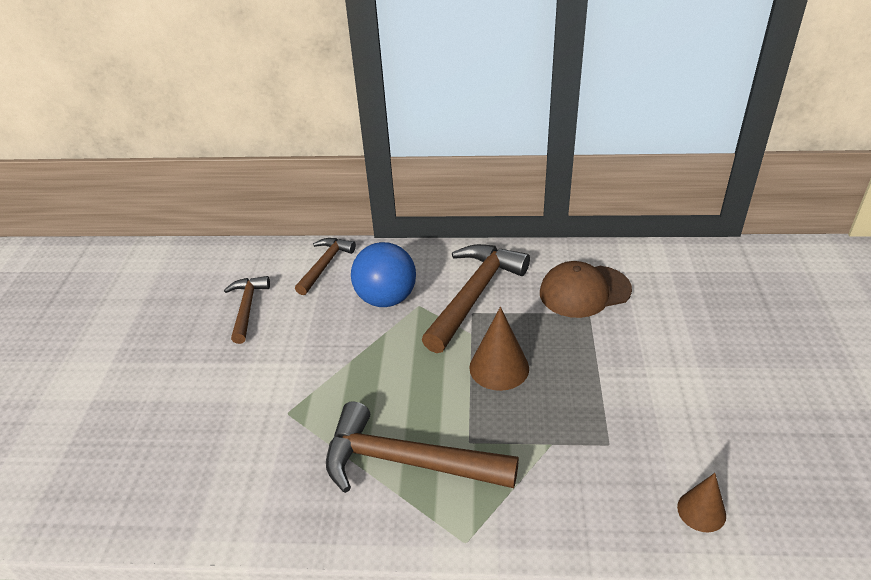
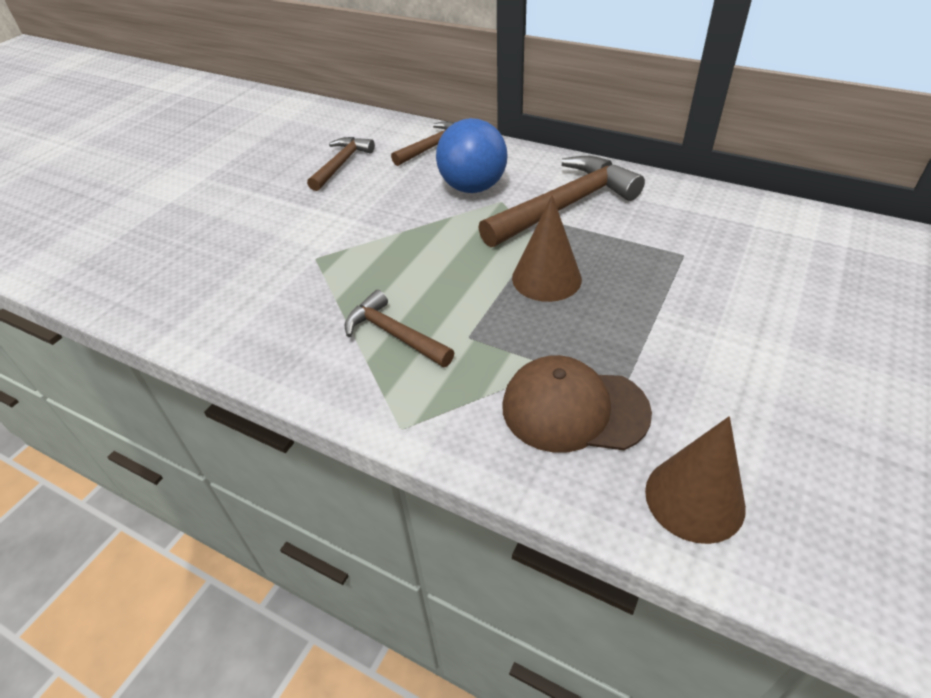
camera: 25 degrees right, 5 degrees up
brown hammer [326,401,519,493] -> brown hammer [345,290,455,367], size x0.58
brown cap [540,261,632,318] -> brown cap moved to [502,355,652,453]
brown cone [677,473,726,532] -> brown cone [645,416,746,544], size x1.54

